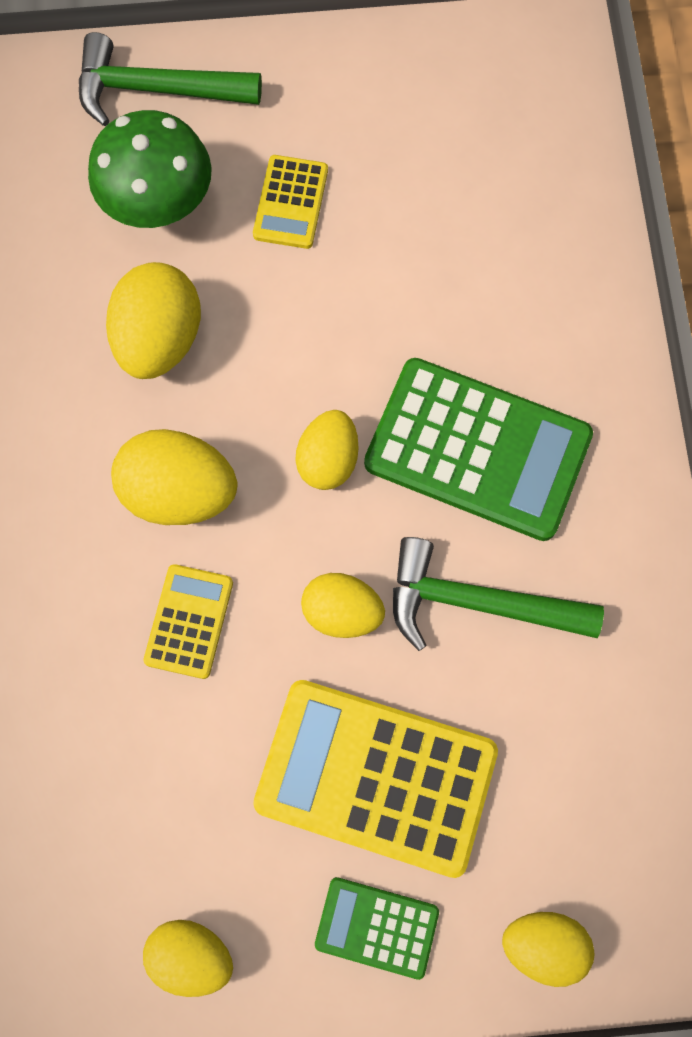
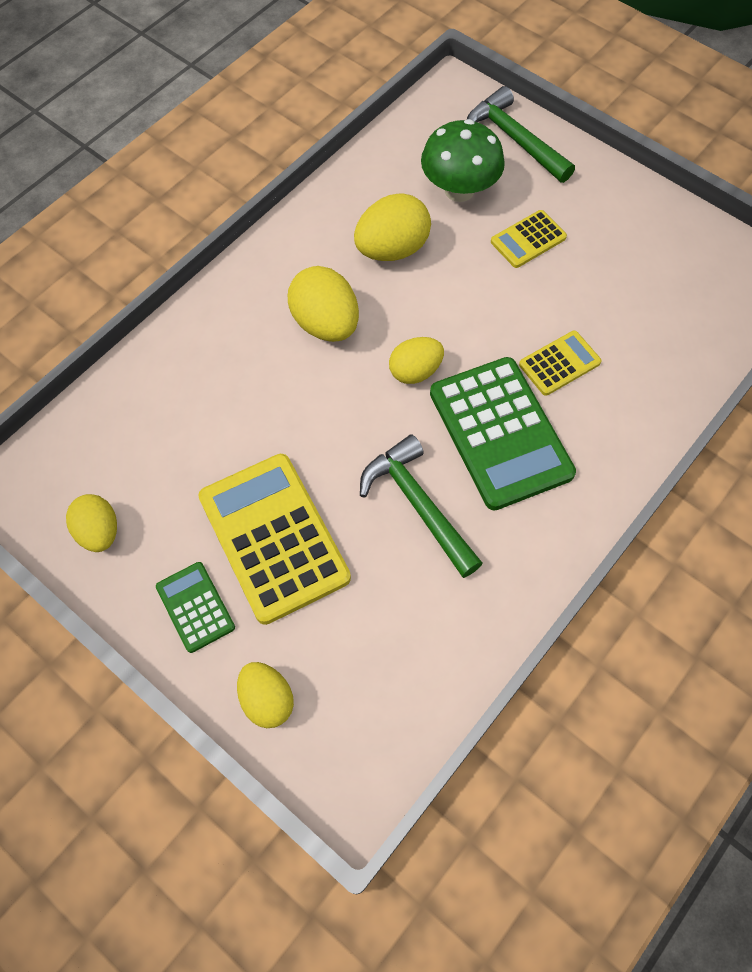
camera: 45 degrees right, 10 degrees down
yellow calculator [143,564,233,679] -> yellow calculator moved to [519,331,601,396]
yellow egg [301,573,385,638] -> none

